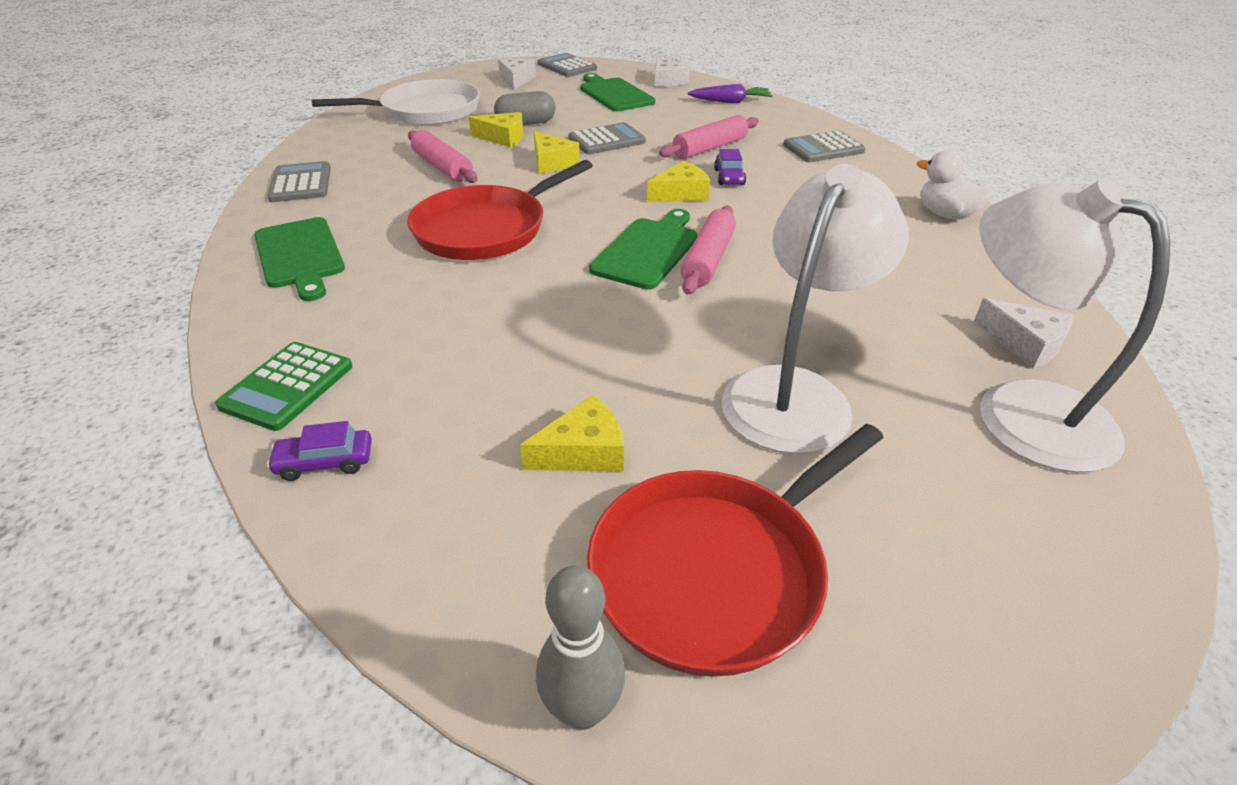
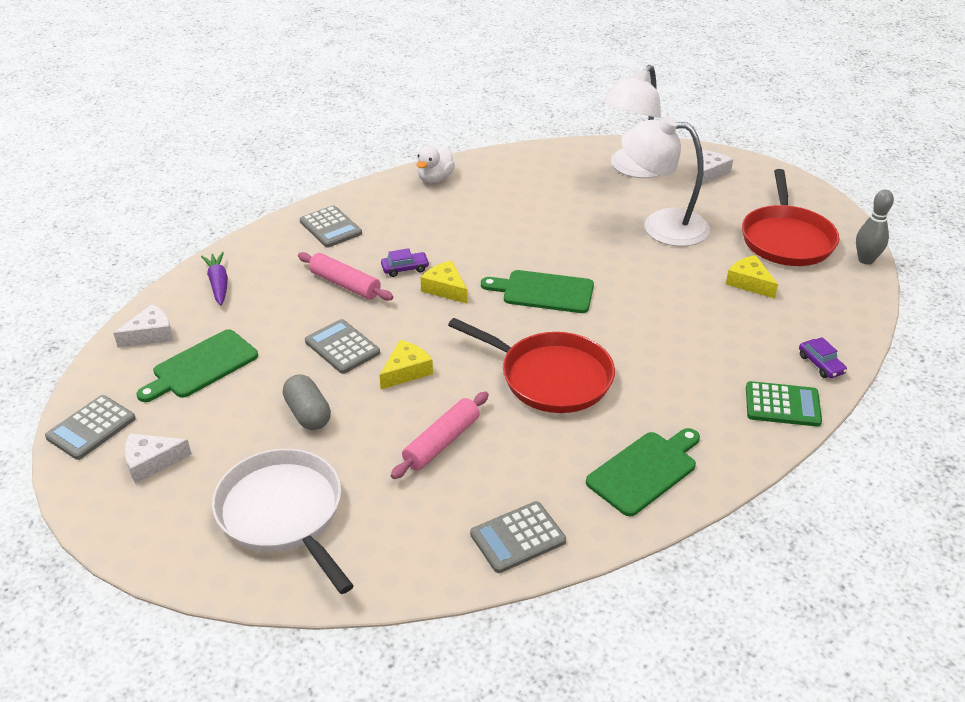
camera: 105 degrees left, 0 degrees up
yellow cheese [468,112,524,148] -> none
red pan [587,424,884,677] -> red pan turned 60 degrees clockwise [742,169,839,266]
pink rolling pin [681,206,736,294] -> none
white cheese [974,298,1073,369] -> white cheese moved to [702,150,733,185]

